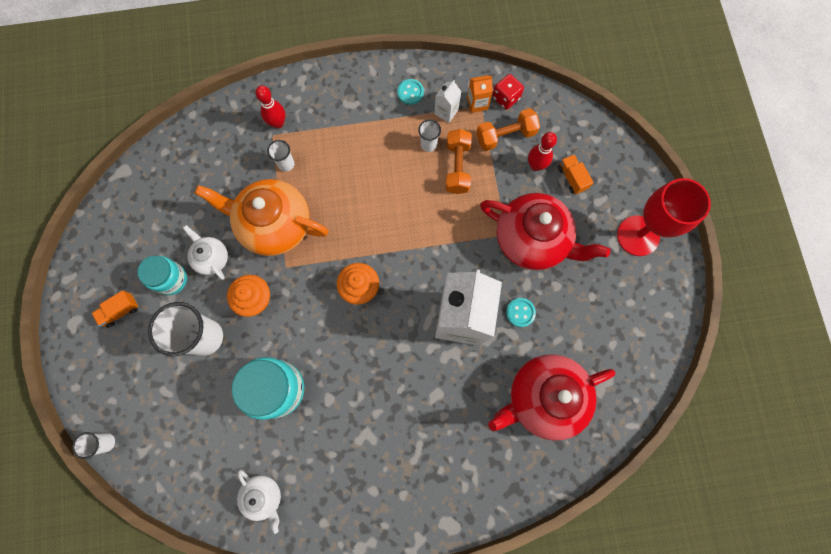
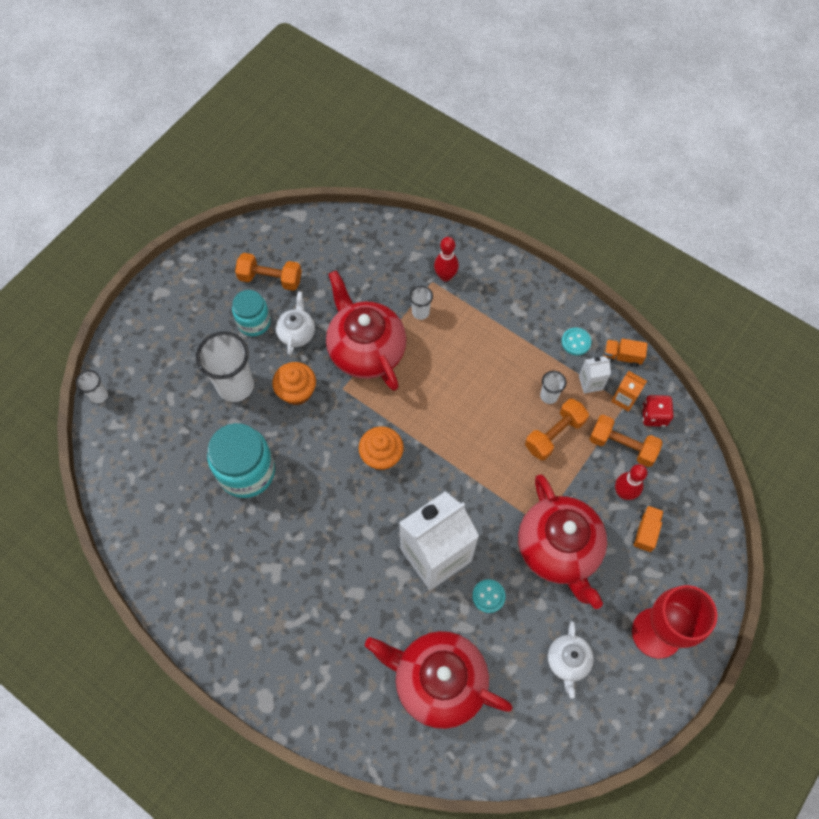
camera: 45 degrees right, 10 degrees down
orange truck [91,291,138,328] -> orange truck moved to [603,338,648,367]
orange teapot [195,179,328,256] -> red teapot [326,270,406,391]
white teapot [237,470,281,534] -> white teapot moved to [548,621,594,699]
none -> orange dumbbell [235,253,302,291]

